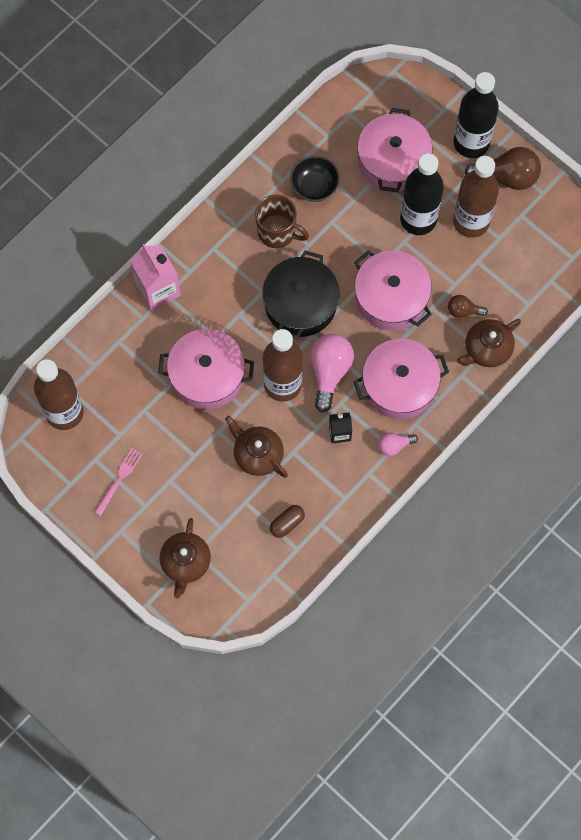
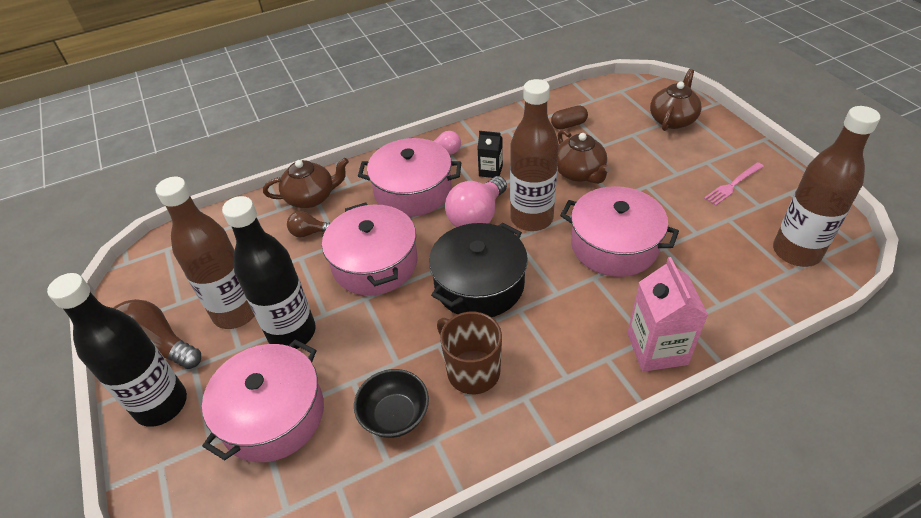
camera: 155 degrees left, 25 degrees down
brown light bulb [448,295,488,318] -> brown light bulb turned 150 degrees clockwise [287,211,330,237]

